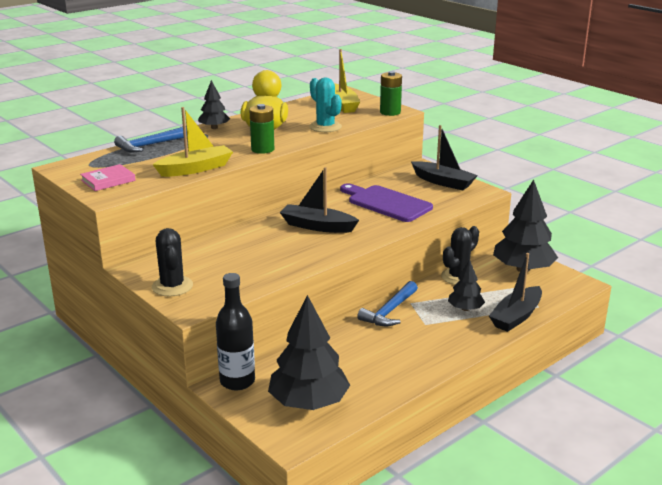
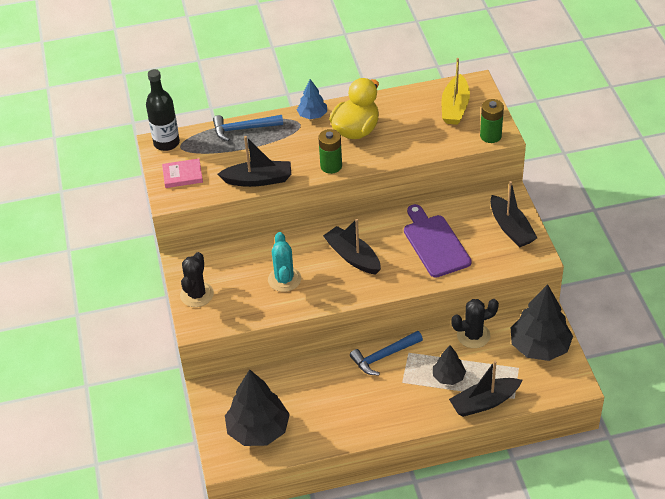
camera: 30 degrees right, 20 degrees up
yellow boat [152,107,233,177] -> black boat [218,136,291,187]
black tree [198,80,230,129] -> blue tree [297,79,327,119]
black bottle [216,273,255,390] -> black bottle moved to [146,69,180,151]
turquoise cactus [309,77,342,132] -> turquoise cactus moved to [268,232,301,292]

